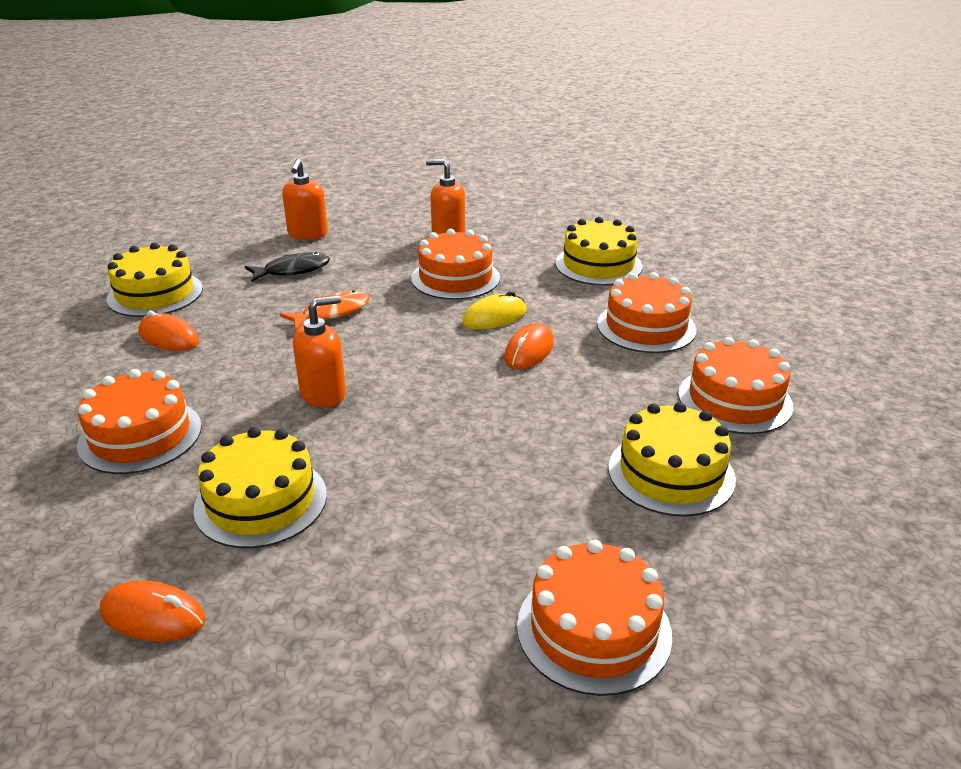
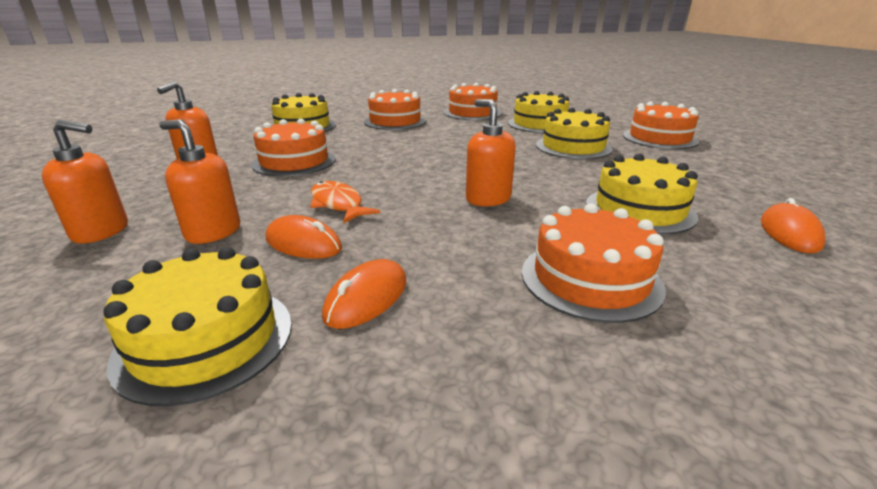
camera: 90 degrees left, 5 degrees down
black fish [245,252,330,282] -> orange soap dispenser [159,119,240,244]
yellow mouse [462,291,526,330] -> none
orange mouse [504,323,554,369] -> orange mouse moved to [265,215,342,259]
none -> yellow cake [536,108,613,159]

